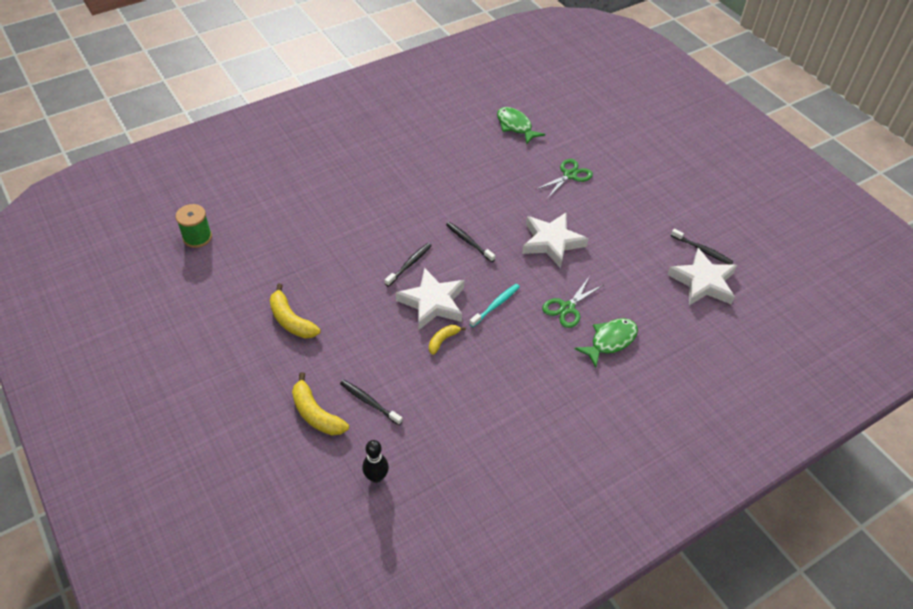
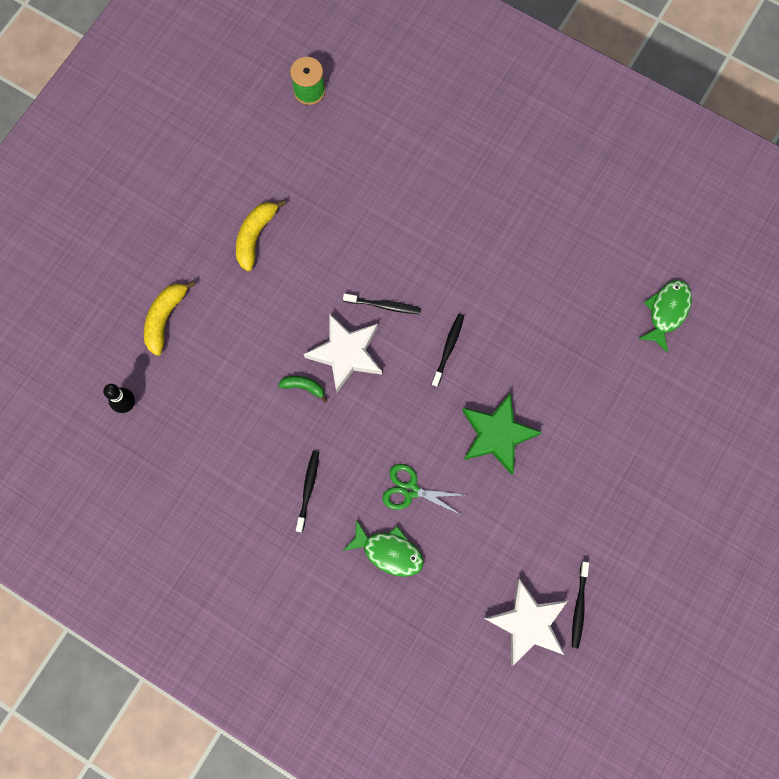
camera: 65 degrees right, 25 degrees up
black toothbrush [340,380,403,425] -> black toothbrush moved to [296,451,319,532]
yellow banana [429,325,466,355] -> green banana [279,376,327,403]
turquoise toothbrush [469,284,520,327] -> none
white star [522,213,589,268] -> green star [462,393,542,475]
green scissors [535,159,593,199] -> none

